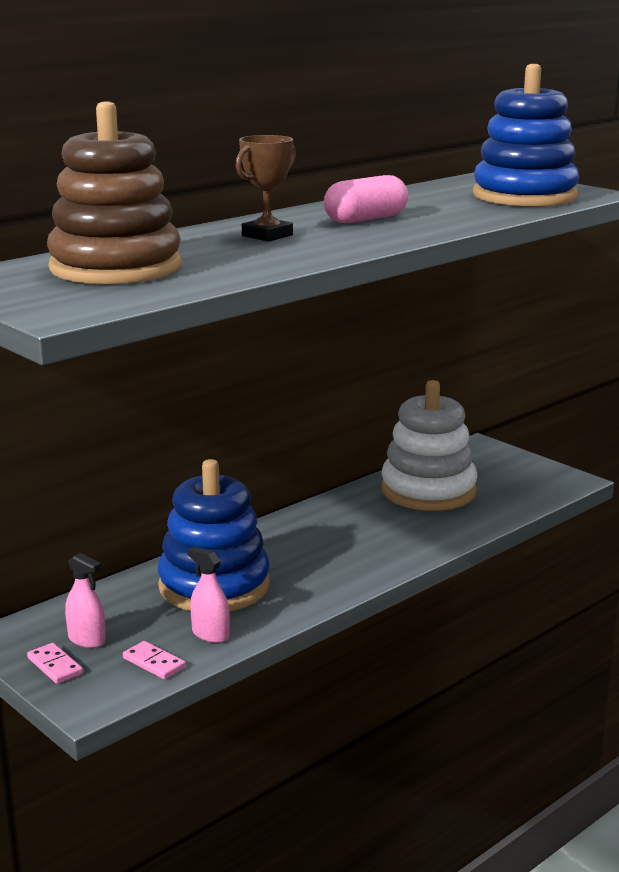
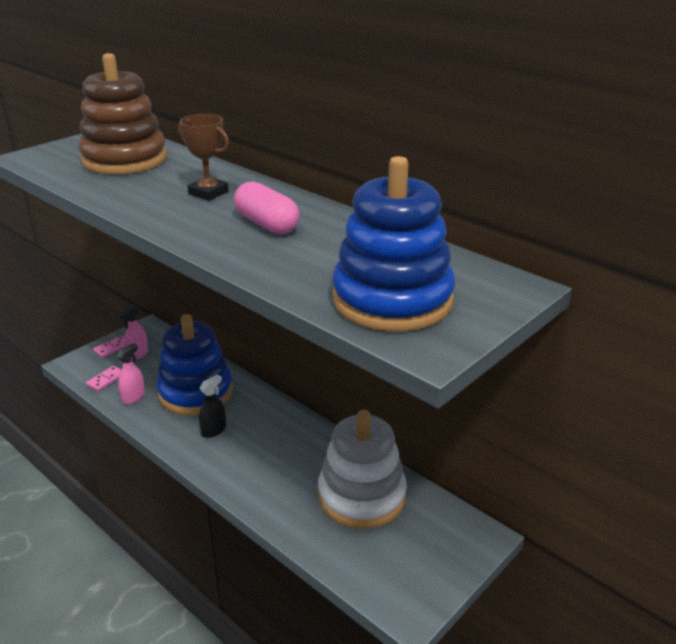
camera: 85 degrees right, 10 degrees up
none -> black spray bottle [199,374,226,438]

